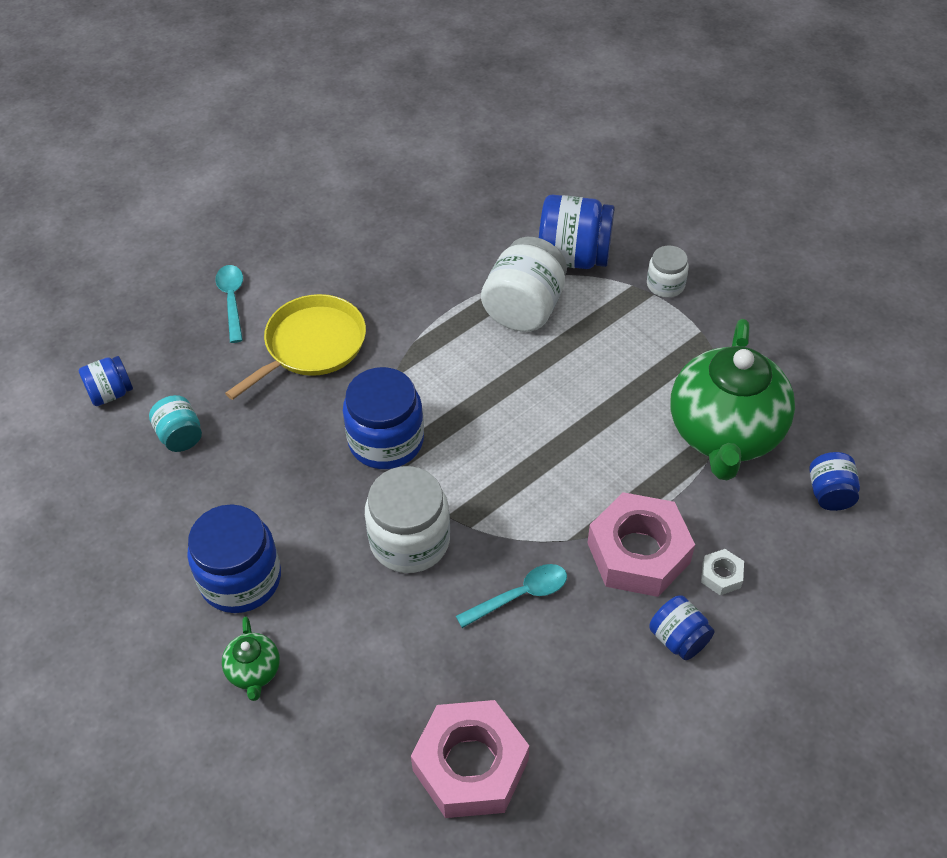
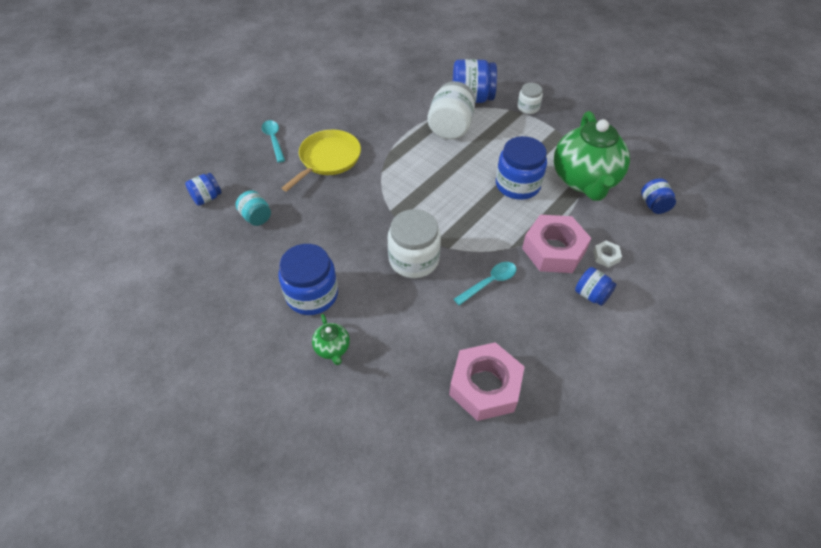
camera: 10 degrees left, 0 degrees up
blue jar [343,367,424,469] -> blue jar moved to [496,136,547,200]

